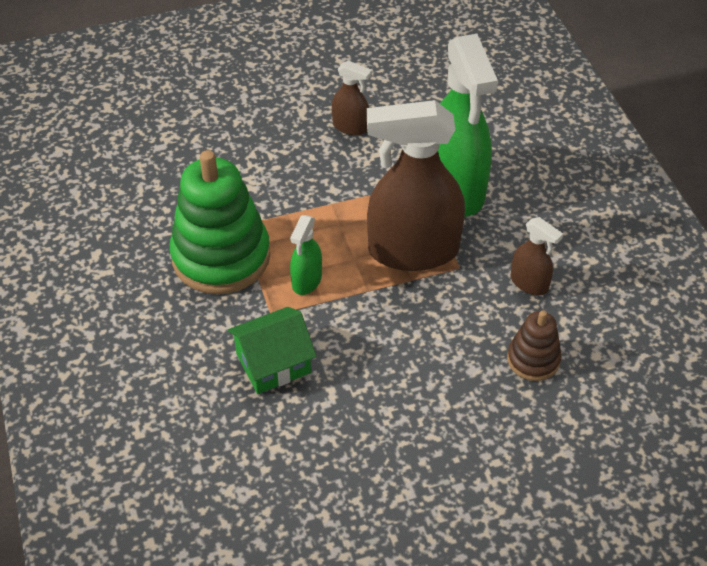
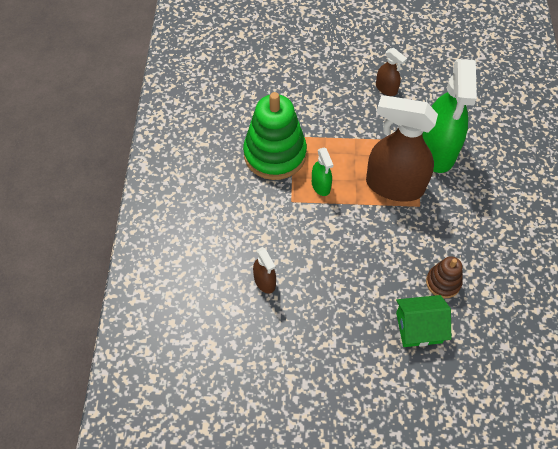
camera: 20 degrees right, 10 degrees up
green house [227,307,317,394] -> green house moved to [396,295,451,347]
green spray bottle [290,215,322,295] -> green spray bottle turned 60 degrees counterclockwise [312,148,333,196]
brown spray bottle [510,217,563,295] -> brown spray bottle moved to [253,247,276,293]

